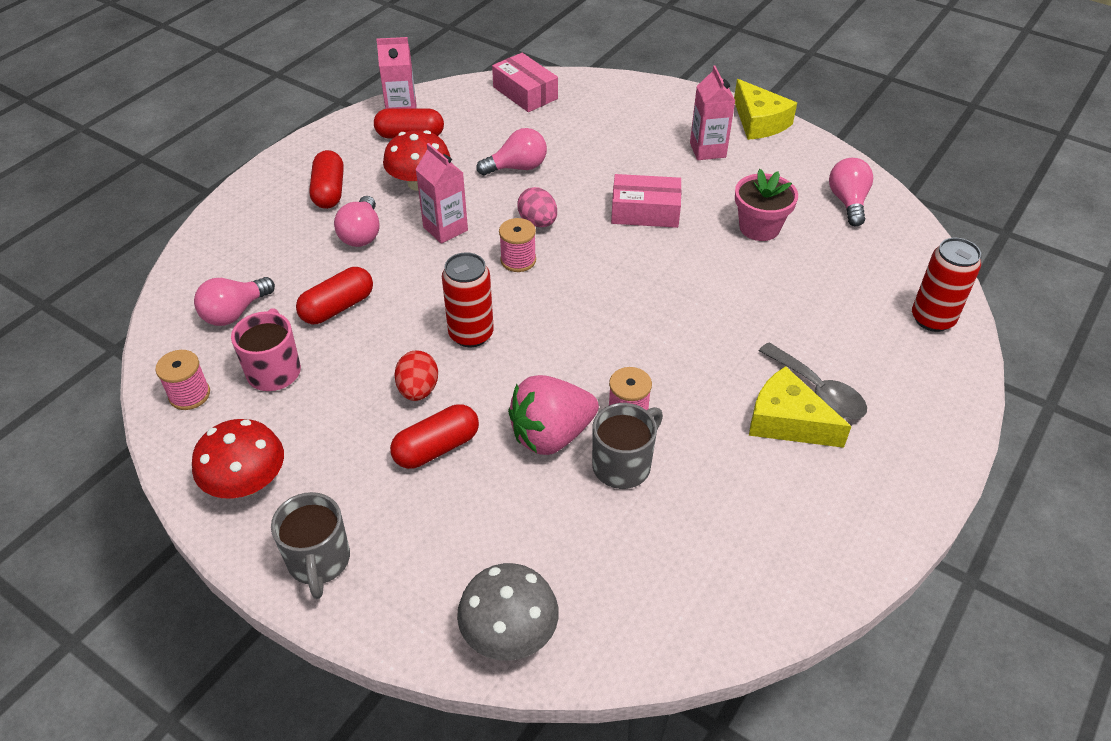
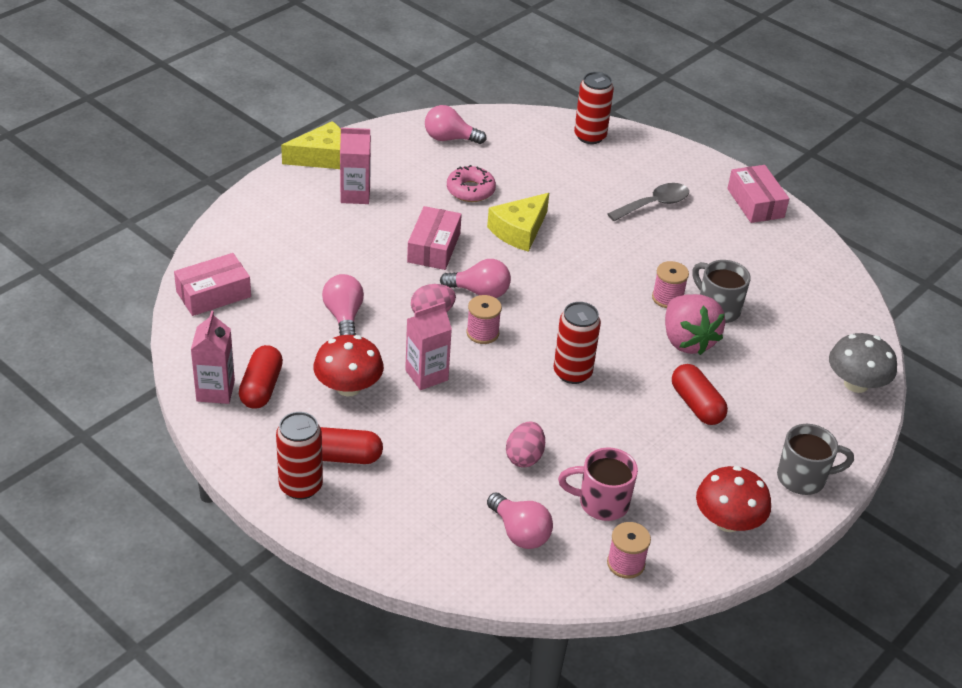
camera: 85 degrees left, 5 degrees down
red capsule [296,267,373,324] -> pink egg [506,422,545,467]
pink light bulb [334,196,380,247] -> pink light bulb moved to [440,259,511,298]
red egg [394,350,438,401] -> none
pink flower pot [735,169,798,241] -> pink donut [447,165,496,202]
yellow cheese [749,366,852,448] -> yellow cheese moved to [487,193,549,252]
none -> red can [276,412,323,499]
none -> pink box [727,165,789,223]

